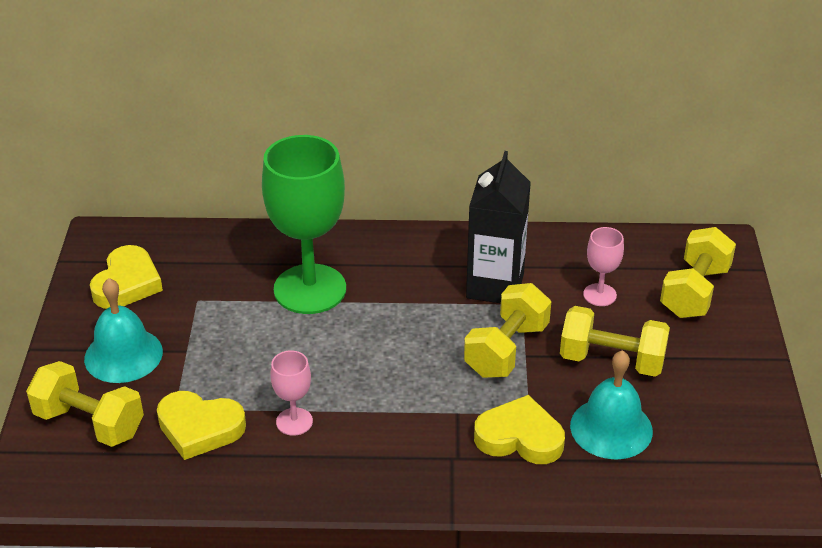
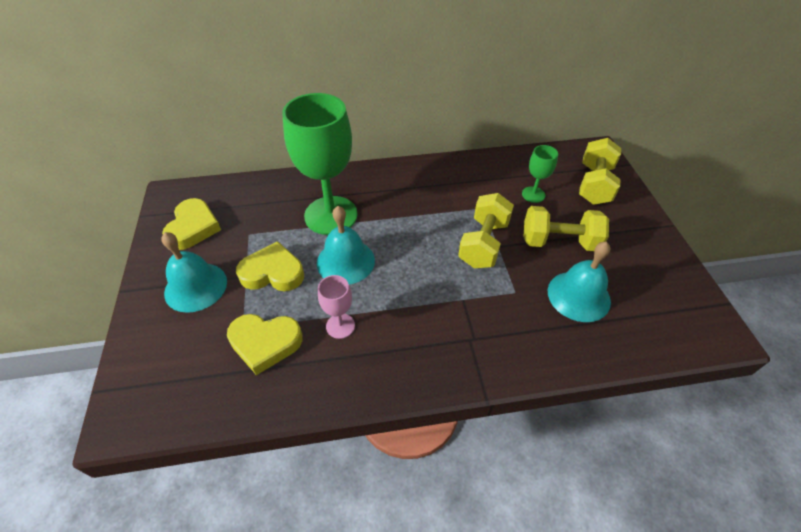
camera: 10 degrees left, 10 degrees up
yellow dumbbell [26,361,144,447] -> none
black carton [466,151,531,303] -> none
yellow heart [474,395,565,464] -> yellow heart moved to [236,241,304,291]
pink goblet [583,227,624,306] -> green goblet [522,145,558,203]
none -> turquoise bell [317,206,375,284]

